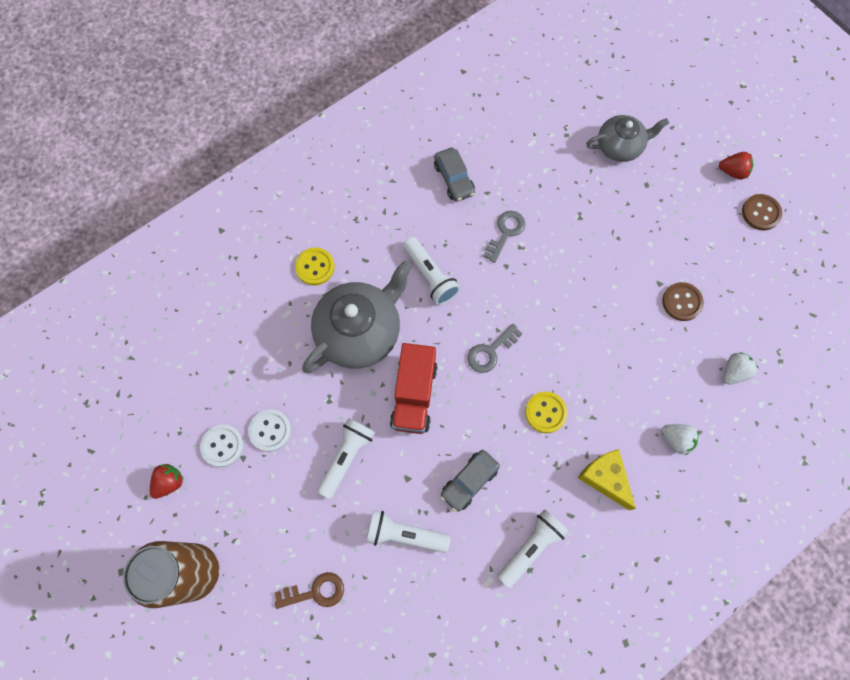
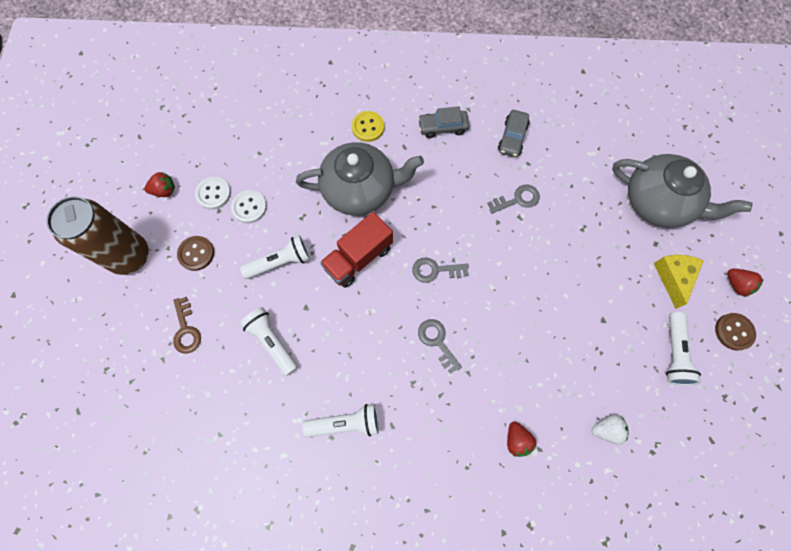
camera: 40 degrees right, 0 degrees up
brown key [275,572,344,609] -> brown key turned 45 degrees clockwise [173,297,201,354]
white flashlight [403,237,460,305] -> white flashlight moved to [666,312,701,385]
grey car [440,450,500,512] -> grey car moved to [418,106,470,138]
yellow button [525,392,567,433] -> grey key [418,319,462,374]
yellow cheese [578,449,636,510] -> yellow cheese moved to [654,255,704,309]
grey teapot [586,115,669,162] -> grey teapot [612,154,752,228], size x1.64
brown button [662,282,704,321] -> brown button moved to [177,236,214,271]
white strawberry [662,424,699,455] -> red strawberry [507,422,536,457]

